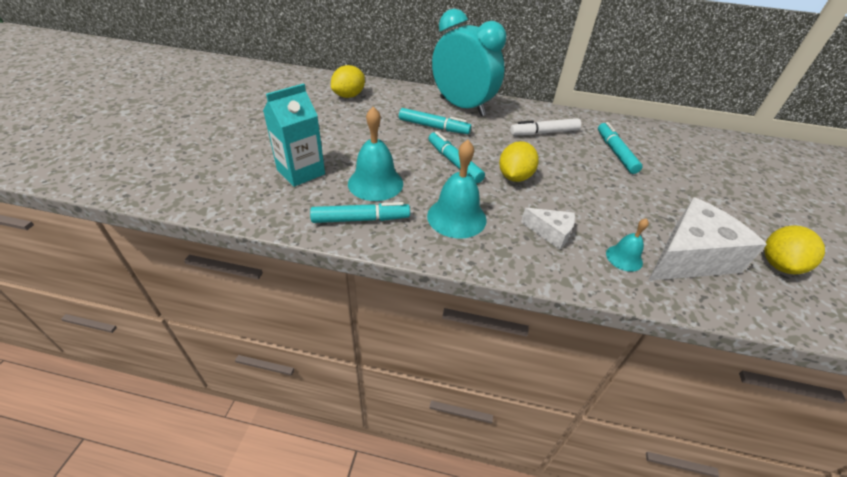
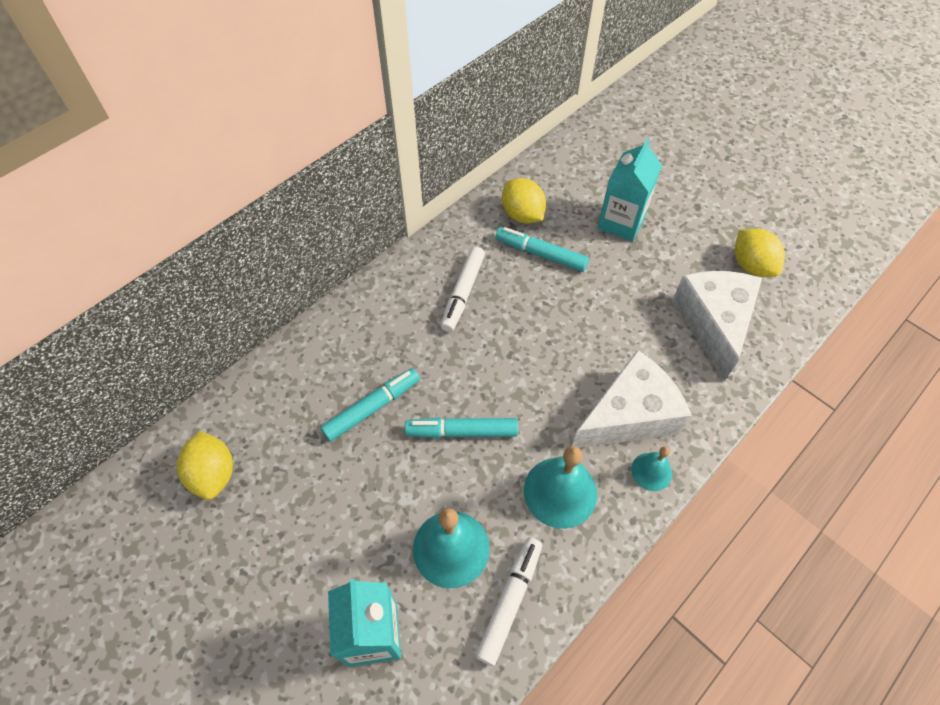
camera: 55 degrees left, 15 degrees up
turquoise marker [310,202,410,223] -> white marker [475,537,542,666]
turquoise clock [432,9,506,116] -> none
yellow lemon [499,141,539,182] -> yellow lemon moved to [502,178,546,224]
white cheese [521,208,575,250] -> white cheese [572,350,692,448], size x1.96
turquoise bell [606,218,649,272] -> turquoise bell moved to [631,447,672,491]
none -> turquoise carton [597,138,662,242]

